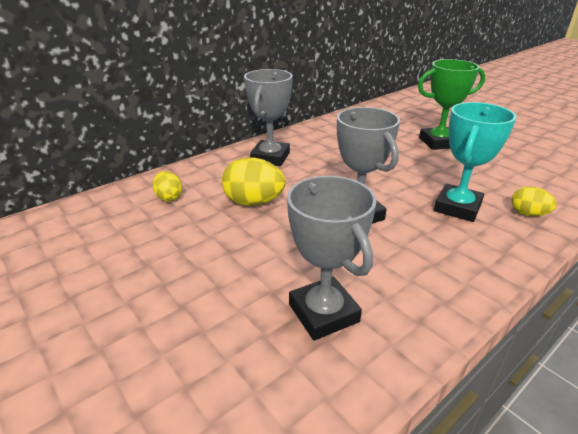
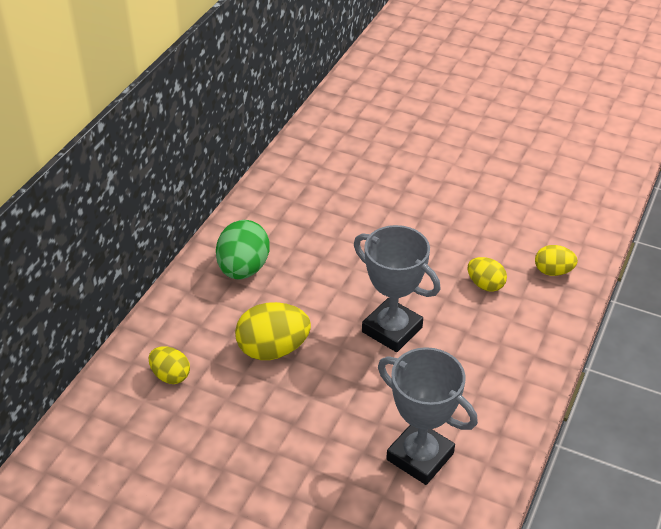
camera: 25 degrees left, 10 degrees up
grey trophy [244,69,293,166] -> green egg [216,220,269,279]
green trophy [418,59,485,150] -> none
turquoise trophy [434,102,516,222] -> yellow egg [468,257,507,292]

